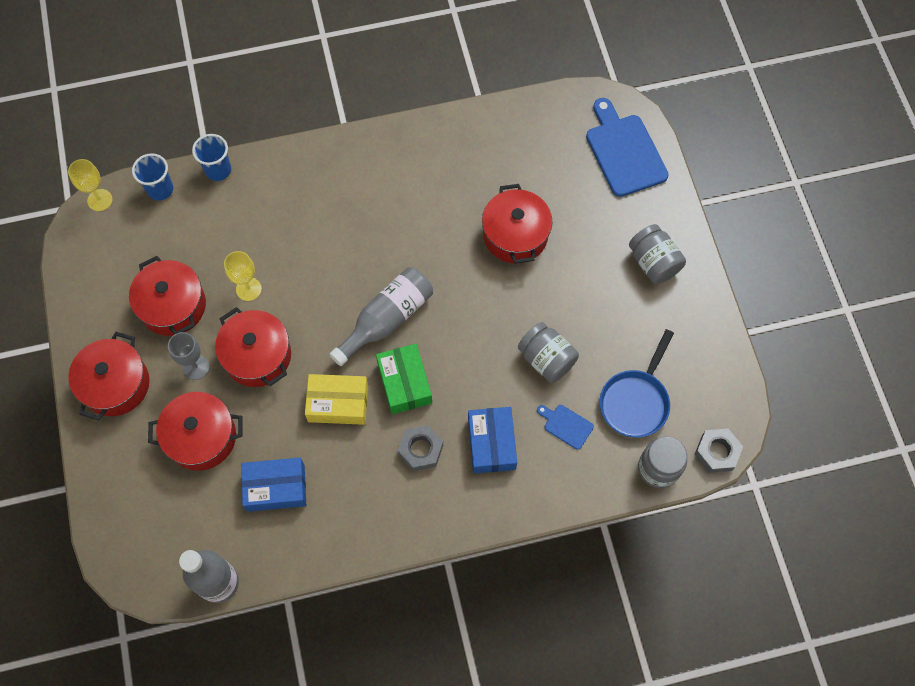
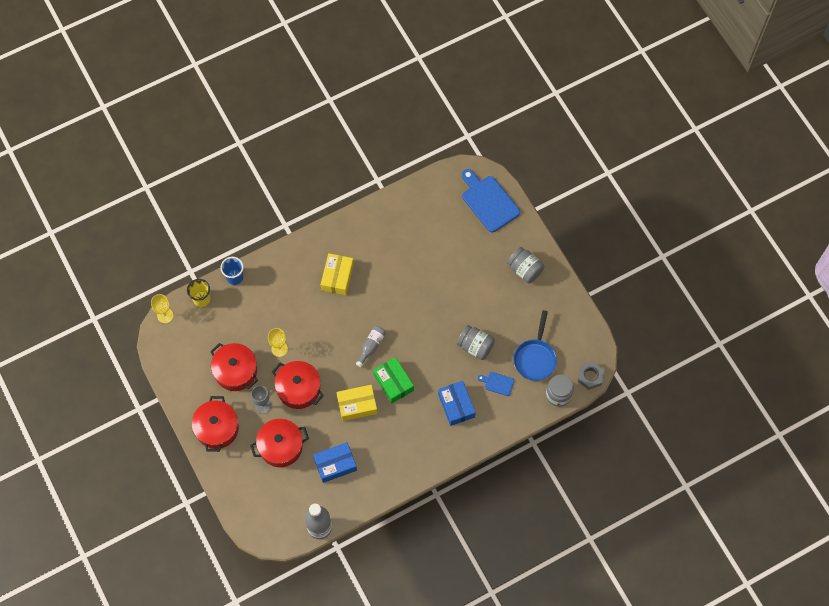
camera: 15 degrees left, 0 degrees up
blue cup [132,153,173,201] -> yellow cup [187,279,211,307]
grey bottle [330,267,433,366] -> grey bottle [356,326,386,367], size x0.58
grey nut [398,425,443,471] -> none
red pot [482,184,553,264] -> none
none -> yellow box [321,253,354,295]

